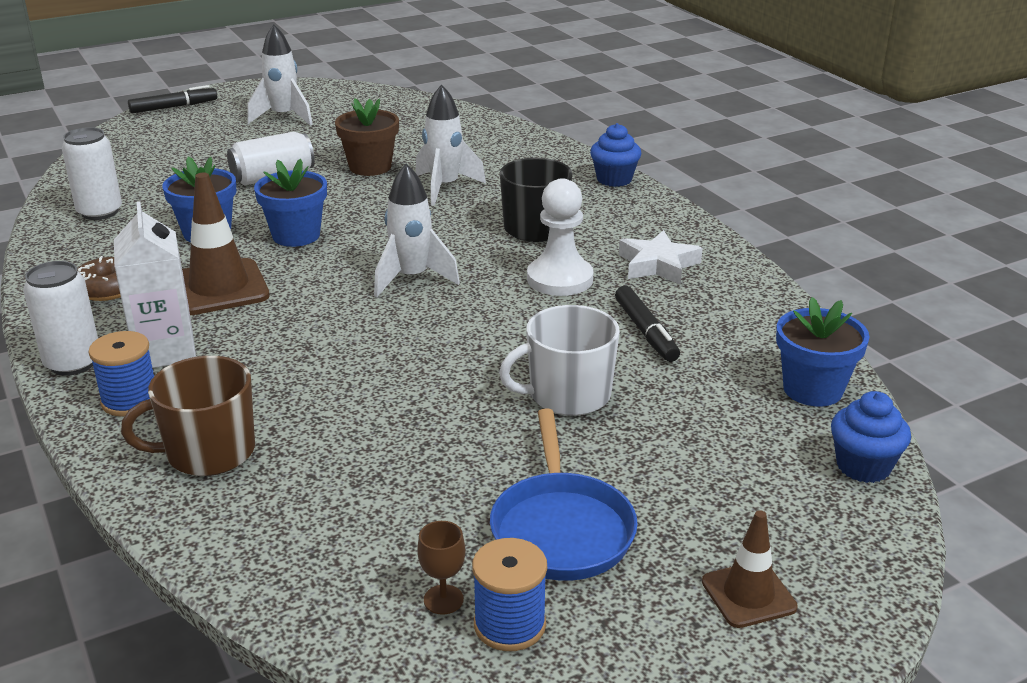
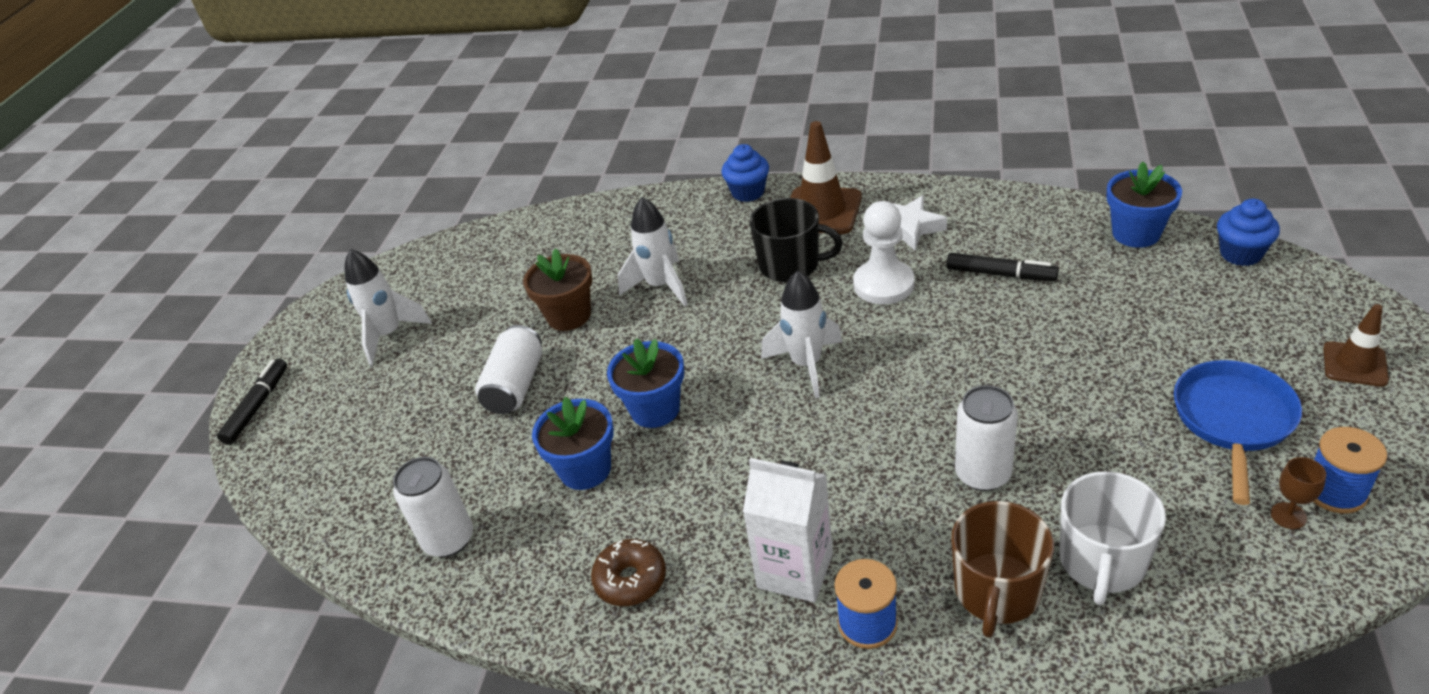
camera: 45 degrees left, 10 degrees up
white can [23,261,98,376] -> white can moved to [955,385,1018,491]
brown traffic cone [182,172,270,315] -> brown traffic cone moved to [790,121,862,234]
blue pan [490,408,638,581] -> blue pan turned 105 degrees counterclockwise [1174,360,1302,505]
white mug [499,305,620,416] -> white mug moved to [1059,471,1166,605]

